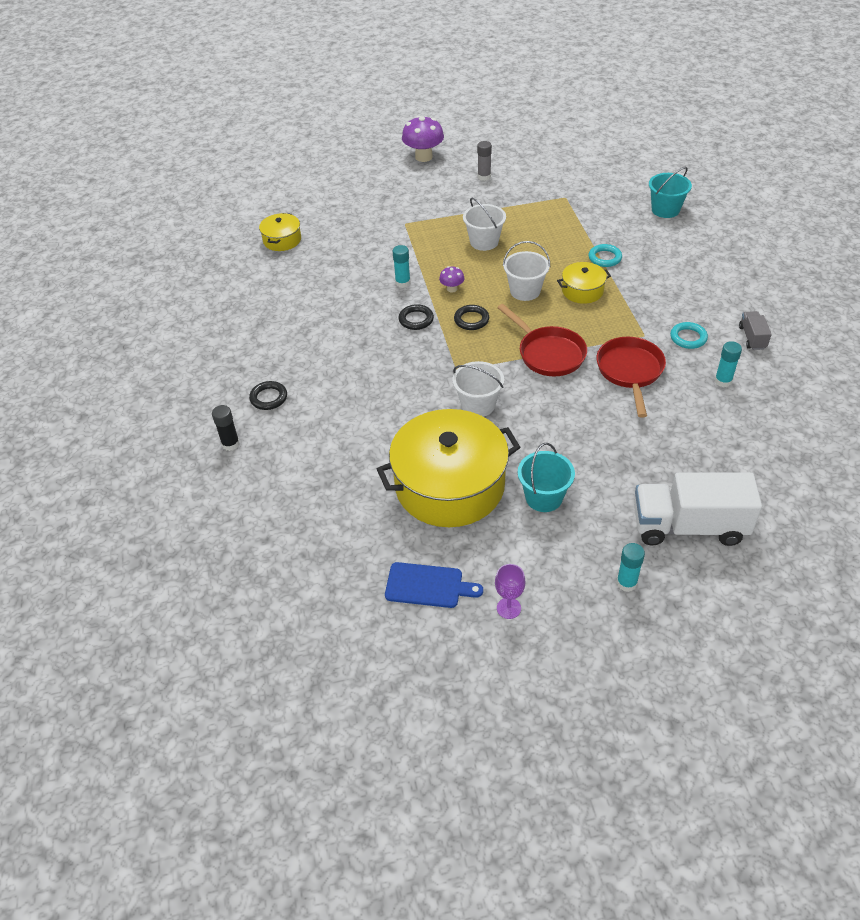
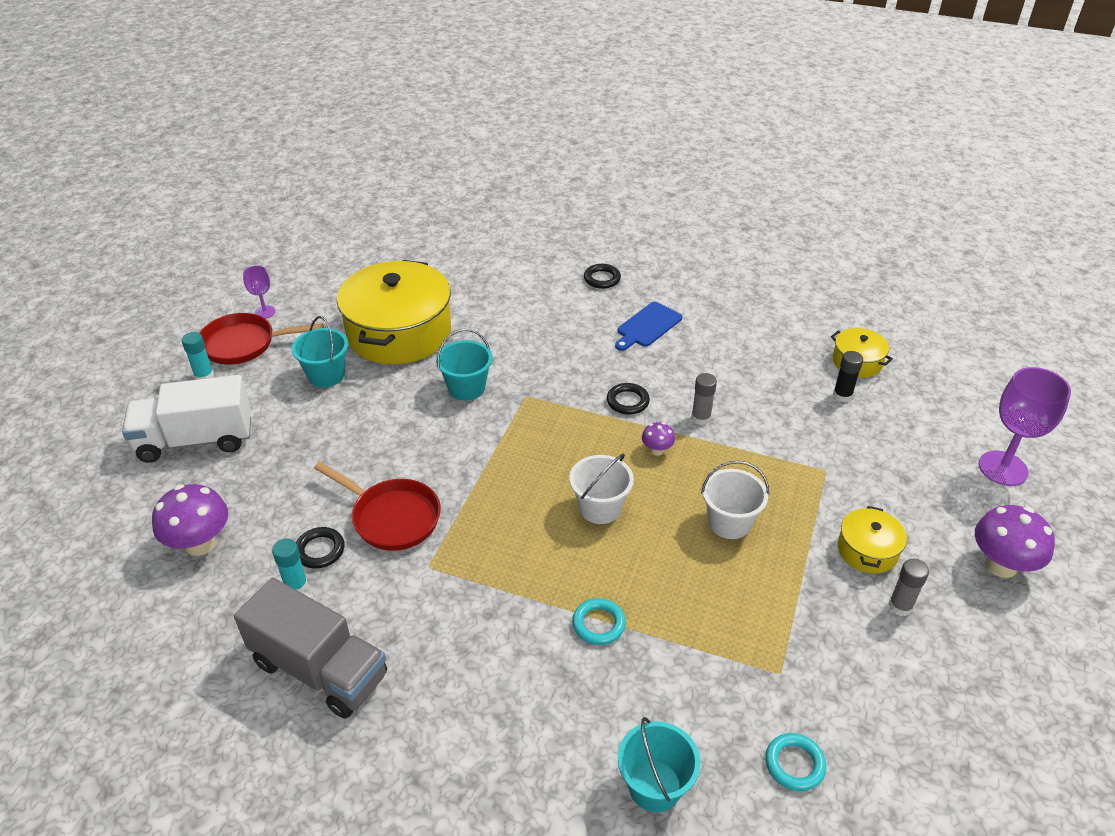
camera: 120 degrees right, 5 degrees down
black glue stick [212,405,240,451] -> black glue stick moved to [833,351,863,402]
blue cutting board [385,562,483,608] -> blue cutting board moved to [615,302,682,351]
turquoise glue stick [393,245,410,288] -> grey glue stick [691,373,717,425]
white bucket [452,361,504,417] -> turquoise bucket [436,329,493,401]
black ring [454,305,489,330] -> black ring moved to [296,527,345,569]
red pan [497,304,587,376] -> red pan moved to [200,313,324,365]
yellow pot [557,262,611,304] -> yellow pot moved to [838,506,907,573]
white truck [634,472,762,546] -> white truck turned 135 degrees counterclockwise [122,375,251,463]
turquoise ring [670,322,708,349] -> turquoise ring moved to [765,733,826,791]
grey truck [739,311,772,350] -> grey truck [234,578,387,719], size x2.18
none -> purple mushroom [152,484,228,556]
none -> purple goblet [979,367,1071,486]

